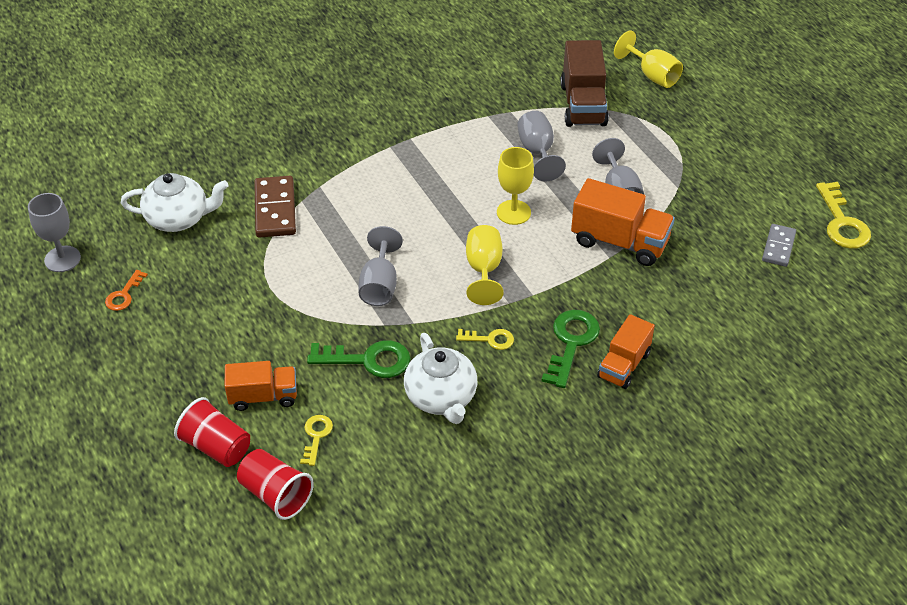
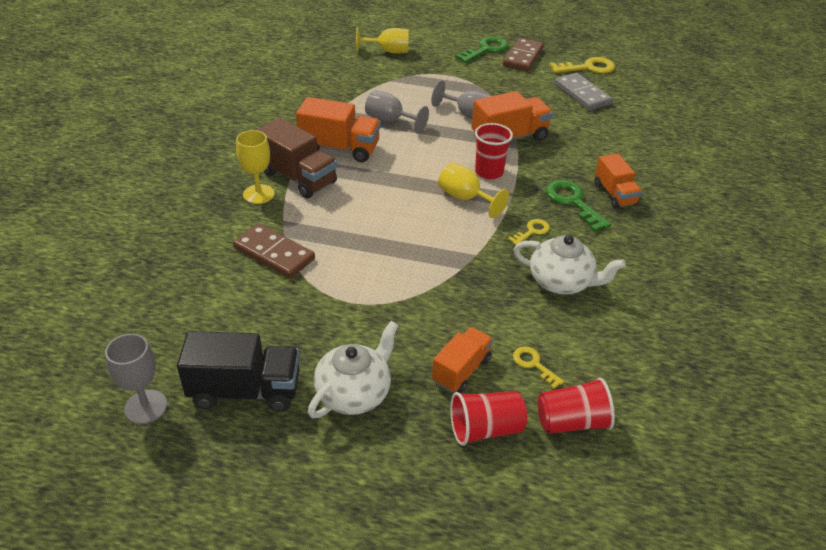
camera: 50 degrees left, 5 degrees down
orange key [105,270,148,311] -> black truck [177,331,300,412]
white teapot [121,173,228,232] -> white teapot moved to [308,321,398,418]
green key [307,340,411,378] -> green key moved to [455,37,508,63]
grey goblet [359,226,403,306] -> none
yellow goblet [497,147,534,225] -> yellow goblet moved to [236,130,274,204]
brown truck [560,40,609,127] -> brown truck moved to [257,118,337,198]
grey domino [762,224,796,267] -> grey domino [554,73,613,110], size x1.57
yellow key [816,182,871,249] -> yellow key turned 45 degrees counterclockwise [550,57,615,74]
none -> orange truck [296,97,381,162]
none -> red cup [475,123,513,179]
none -> brown domino [503,38,544,71]

